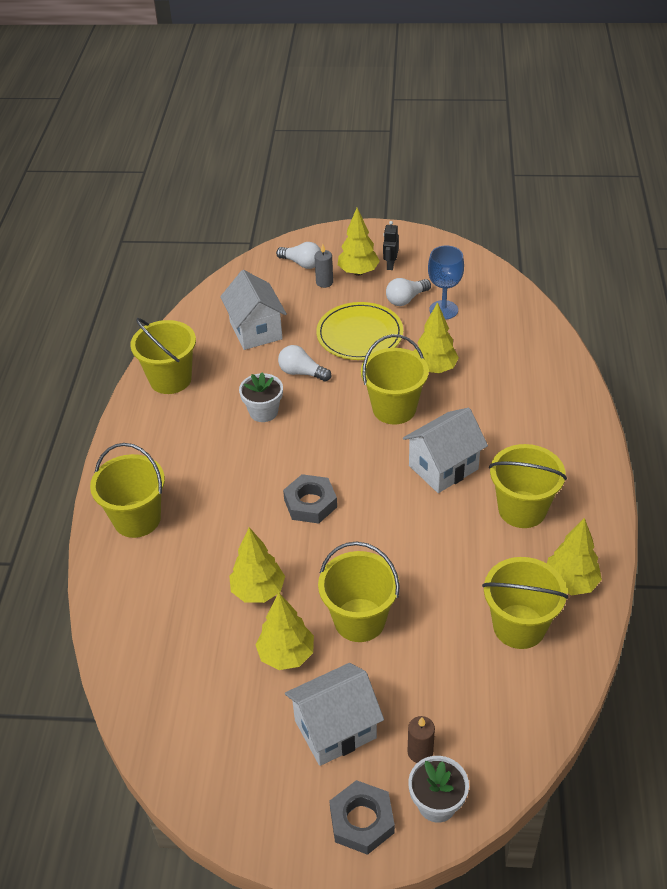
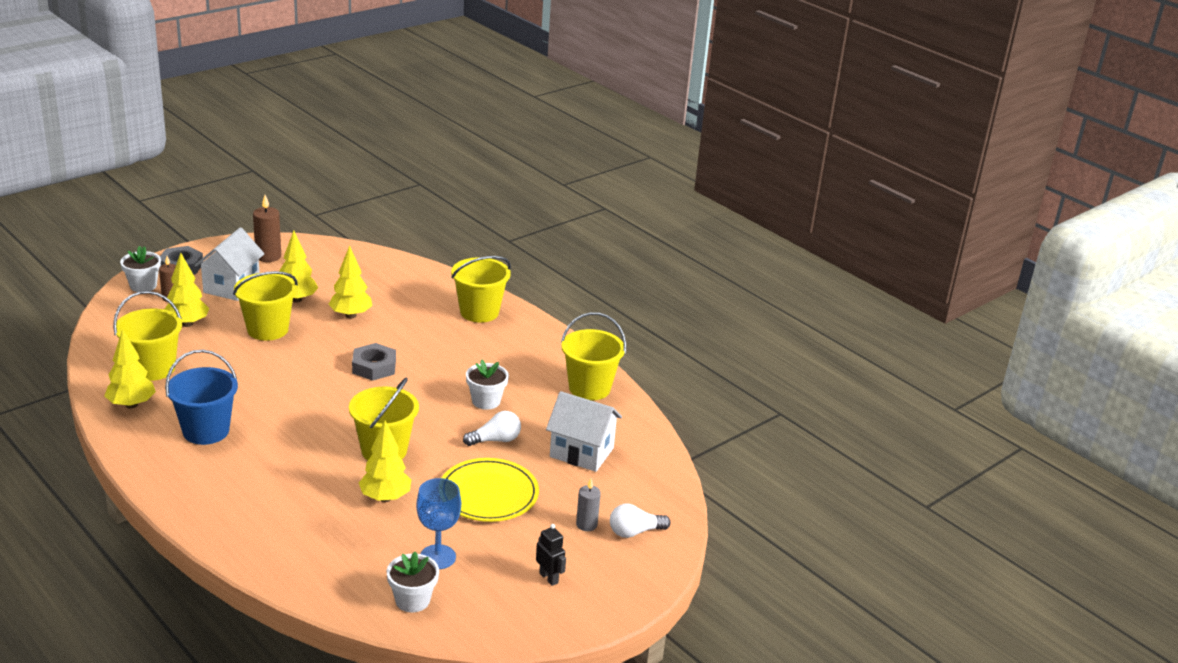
camera: 130 degrees right, 15 degrees down
yellow tree [338,208,380,276] -> yellow tree moved to [164,253,209,327]
white light bulb [386,278,431,306] -> none
white house [403,408,488,493] -> none
yellow bucket [489,444,567,528] -> blue bucket [165,350,238,445]
none -> brown candle [253,195,281,262]
none -> white flower pot [387,552,439,612]

